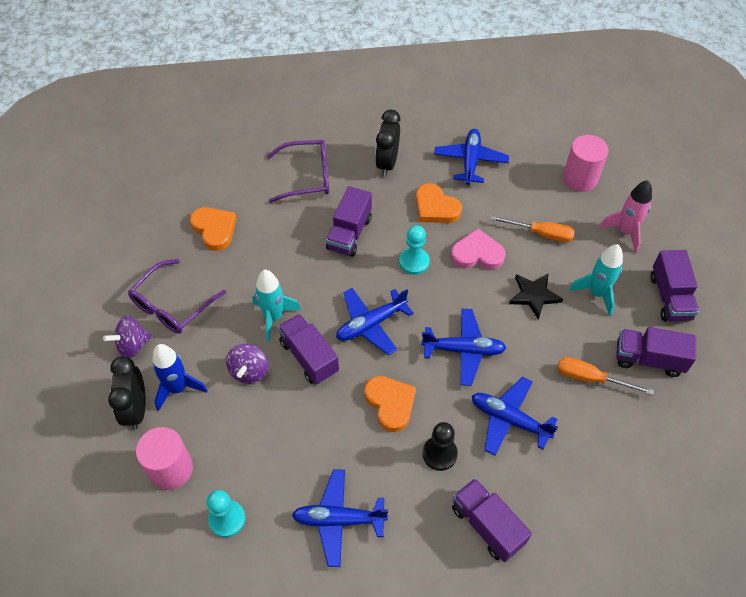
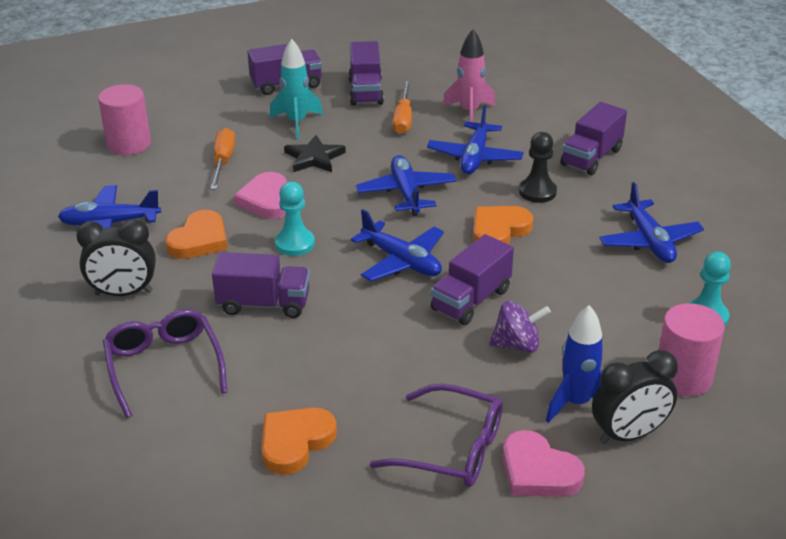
camera: 105 degrees left, 20 degrees down
purple spinning top [103,316,152,358] -> pink heart [503,430,585,497]
turquoise rocket [252,270,301,342] -> none
pink rocket [599,180,652,253] -> pink rocket moved to [443,29,495,122]

